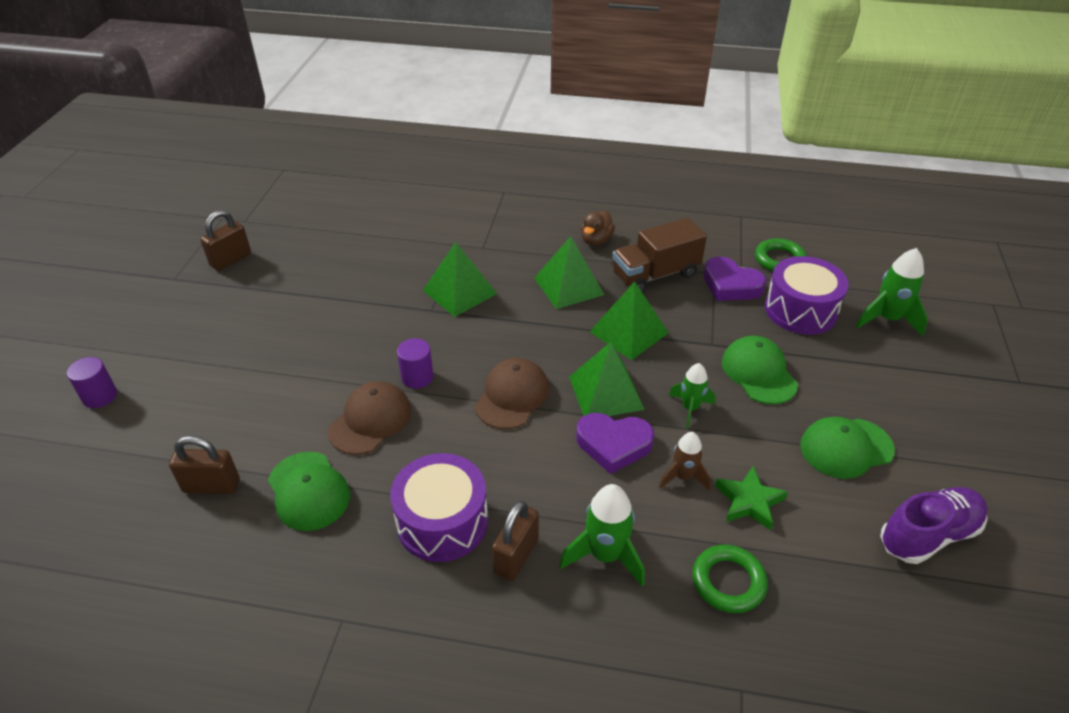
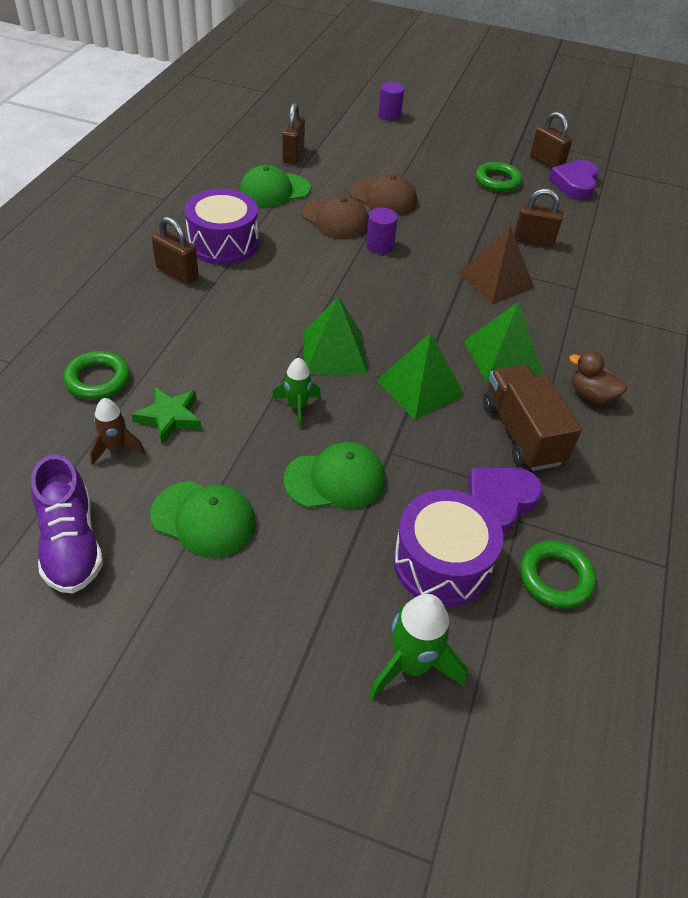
camera: 95 degrees right, 5 degrees up
green pyramid [423,242,497,317] -> brown pyramid [458,227,534,304]
brown cap [475,358,549,429] -> brown cap moved to [349,174,417,216]
green rocket [559,484,645,586] -> none
purple heart [576,413,654,474] -> purple heart moved to [549,160,599,200]
brown rocket [659,432,711,490] -> brown rocket moved to [90,398,145,465]
green cap [800,417,895,479] -> green cap turned 120 degrees clockwise [150,481,256,558]
none -> green ring [476,162,522,192]
none -> brown padlock [514,188,563,247]

